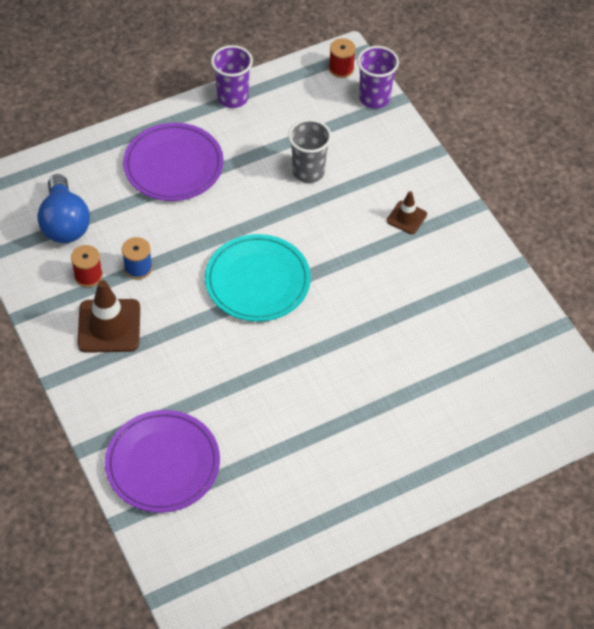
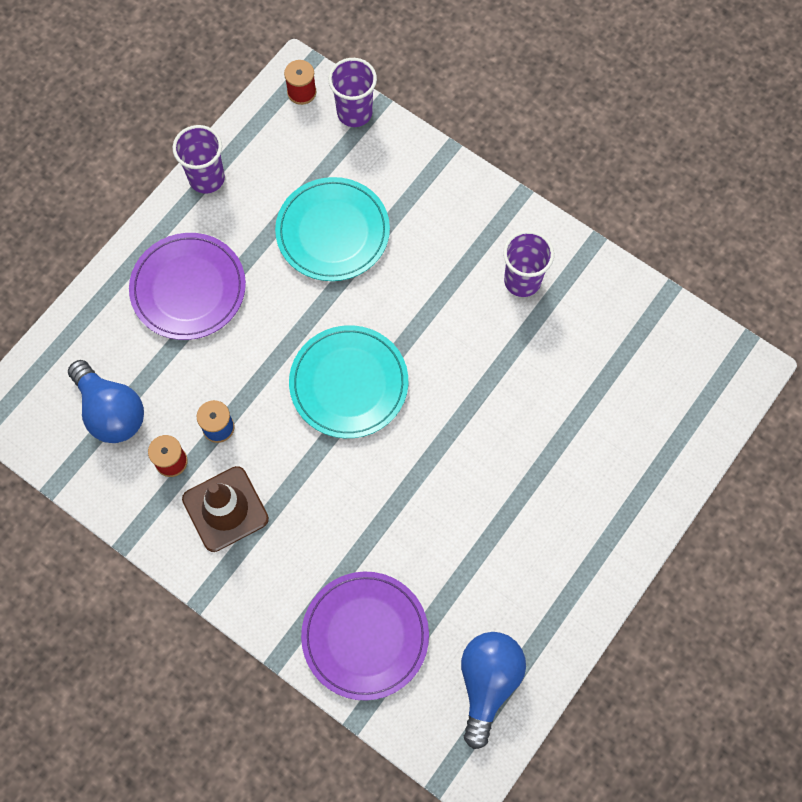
camera: 25 degrees left, 15 degrees up
grey cup [288,119,332,183] -> turquoise plate [275,177,390,281]
brown traffic cone [387,191,427,234] -> none
none -> blue light bulb [461,632,526,749]
none -> purple cup [503,230,554,297]

